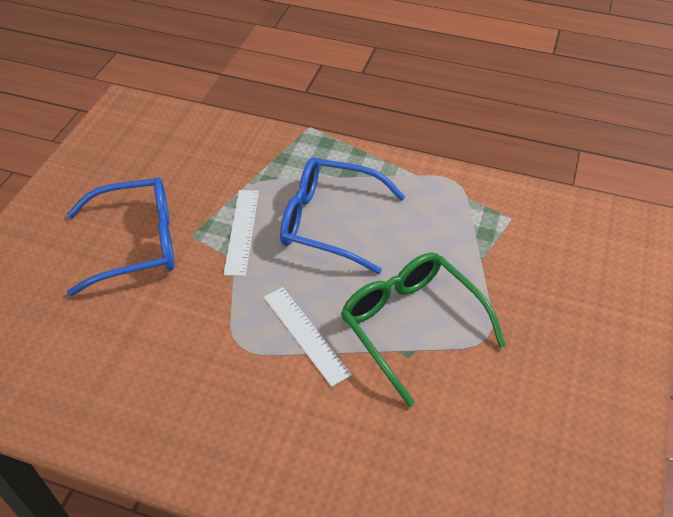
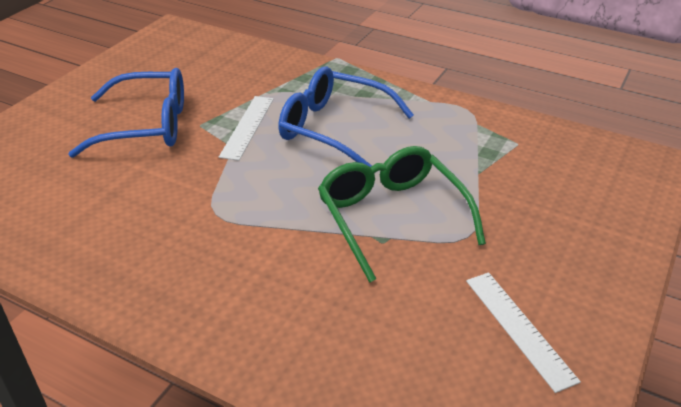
camera: 10 degrees right, 10 degrees down
white ruler [264,287,352,387] -> white ruler moved to [466,272,581,393]

